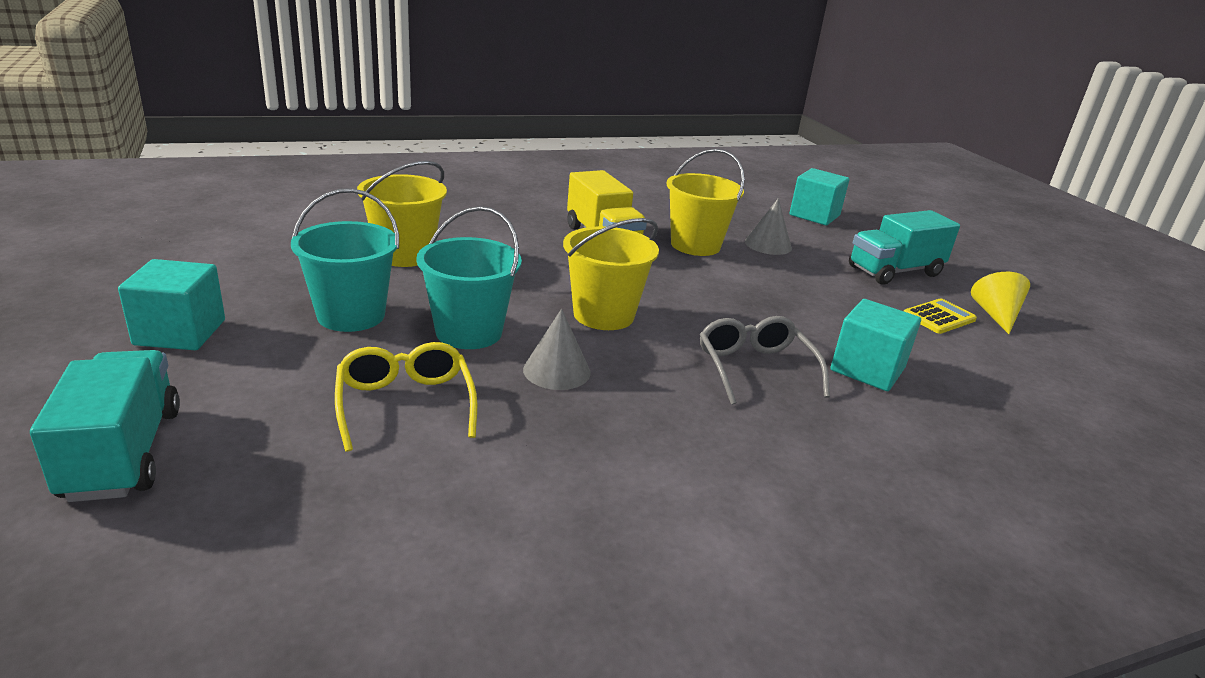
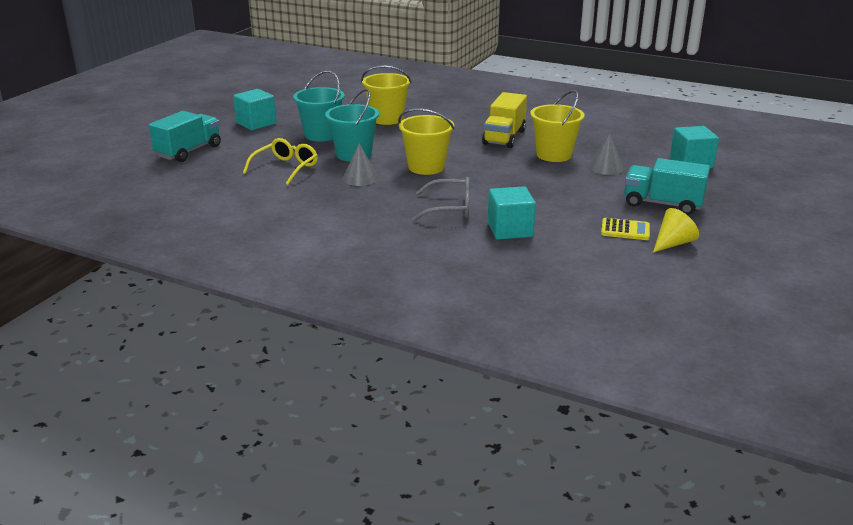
camera: 50 degrees right, 0 degrees up
grey glasses [700,316,830,405] -> grey glasses turned 60 degrees clockwise [412,177,470,221]

